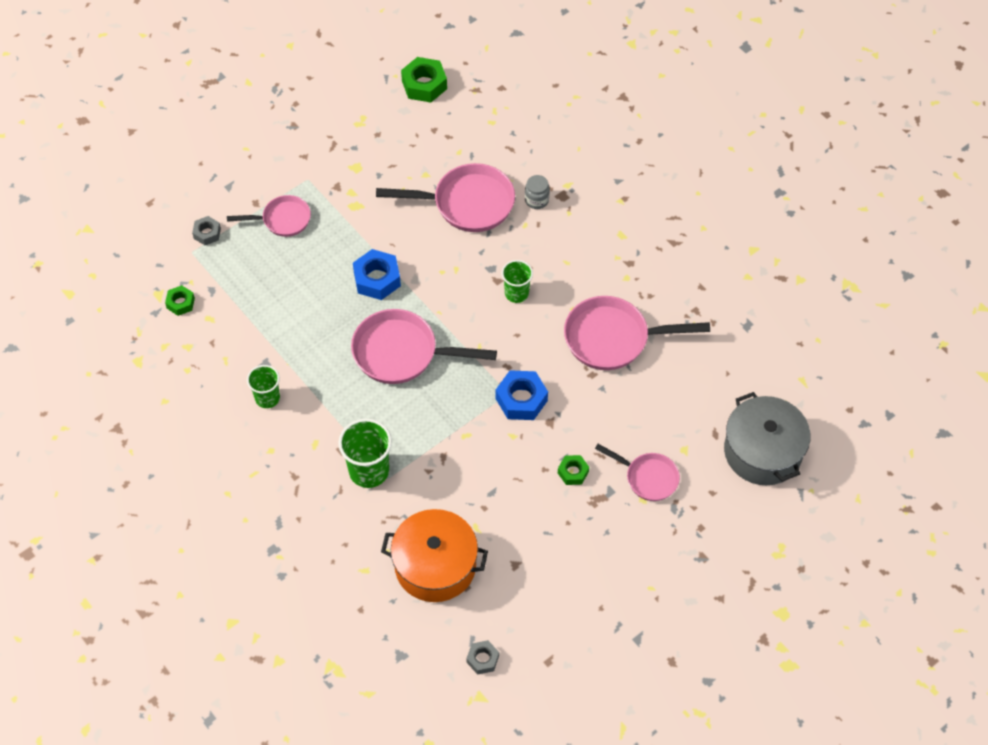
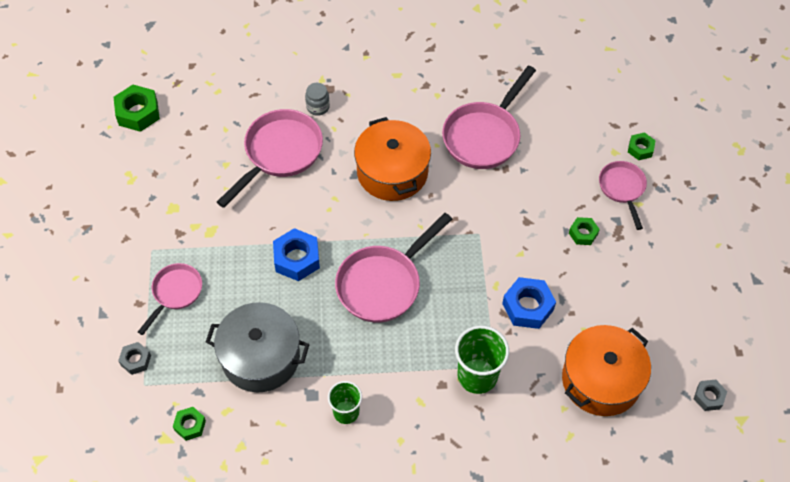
camera: 55 degrees left, 0 degrees up
blue nut [496,370,548,420] -> blue nut moved to [502,277,556,329]
green cup [502,260,533,303] -> orange pot [354,117,431,201]
pink pan [595,444,680,501] -> pink pan turned 75 degrees counterclockwise [599,161,647,230]
grey pot [724,392,810,485] -> grey pot moved to [206,302,310,392]
none -> green nut [628,132,656,160]

